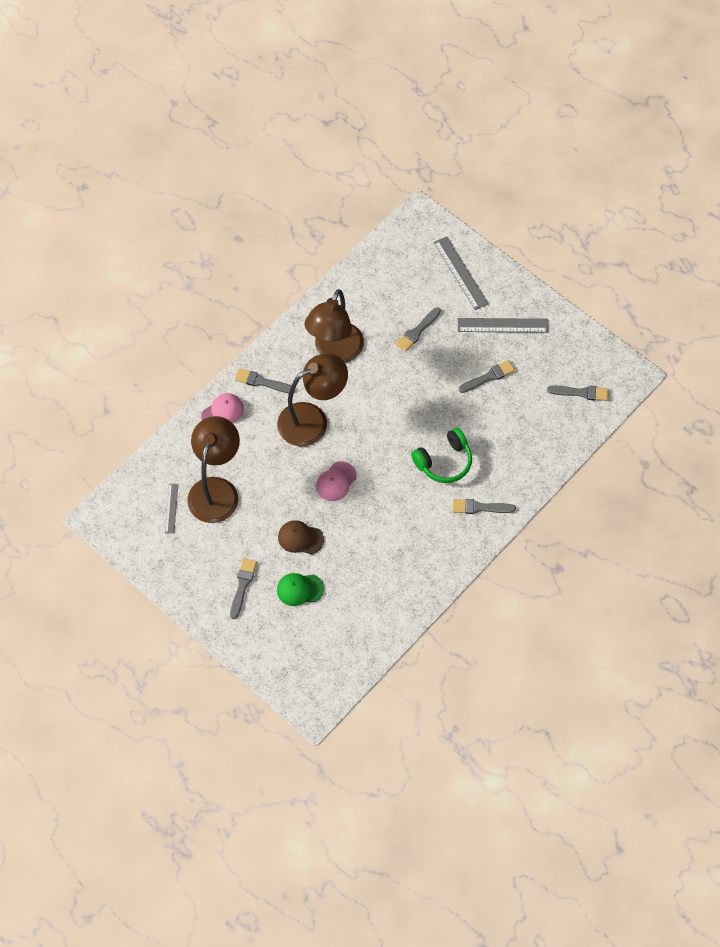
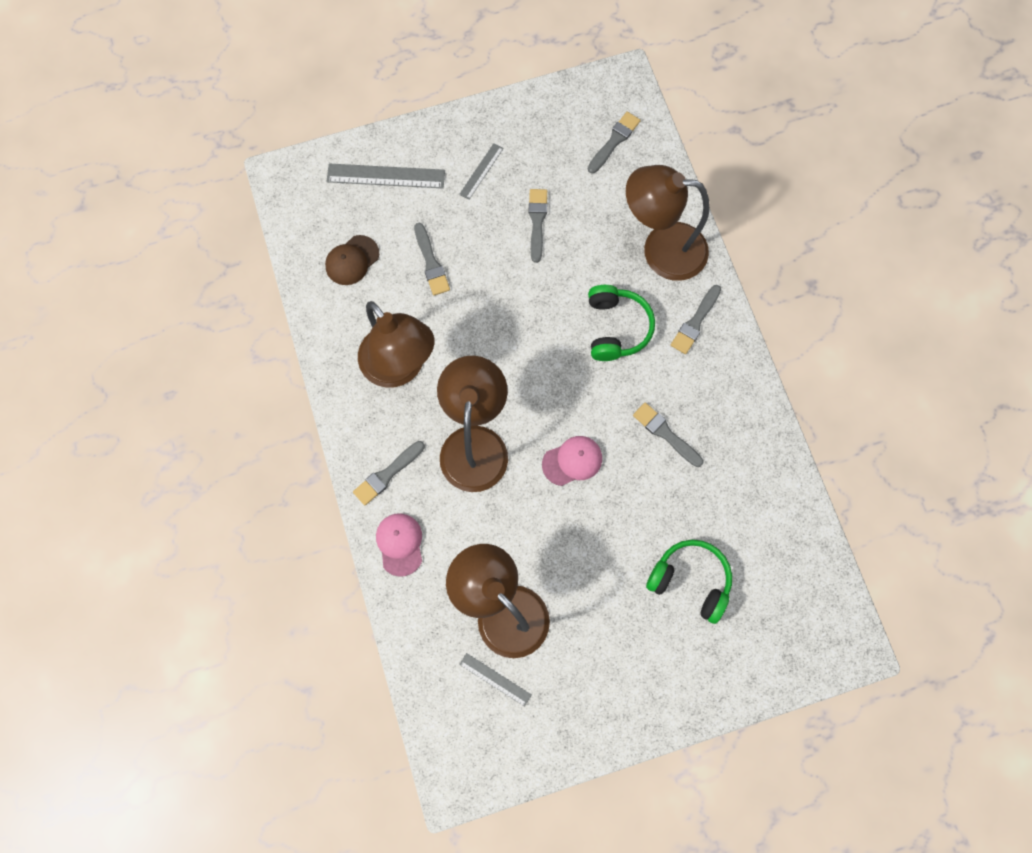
camera: 60 degrees left, 10 degrees up
grey brush [230,558,257,619] -> grey brush moved to [633,403,703,467]
green cap [277,573,324,606] -> green headphones [646,540,732,624]
brown cap [278,520,324,555] -> brown cap moved to [325,235,379,285]
pink cap [316,461,357,501] -> pink cap turned 90 degrees counterclockwise [542,436,602,486]
grey ruler [458,318,548,333] -> grey ruler [459,143,504,200], size x0.57
none -> brown lamp [626,165,710,281]

